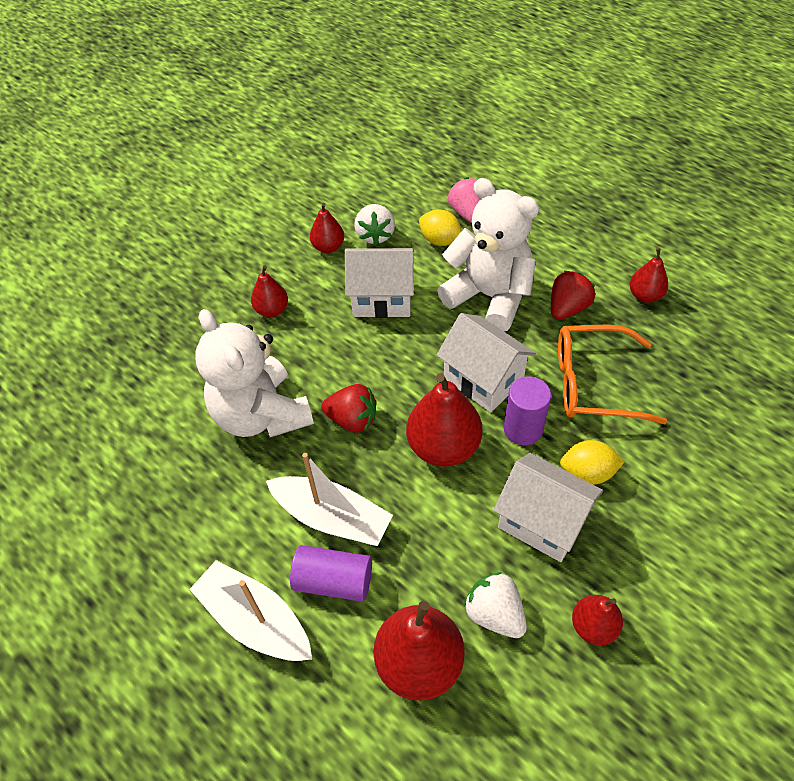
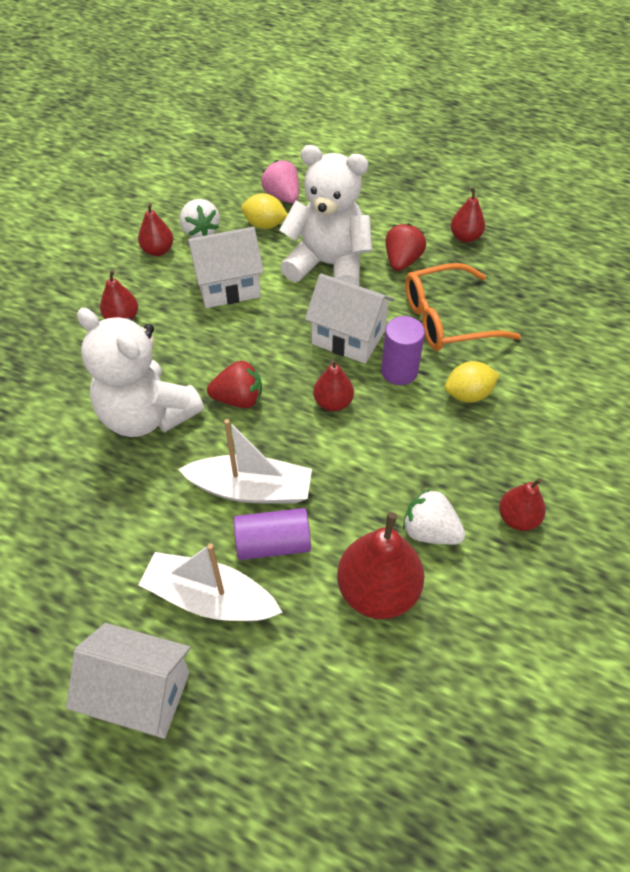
camera: 20 degrees left, 0 degrees up
red pear [406,373,483,467] -> red pear [313,359,354,411], size x0.56
white house [494,453,603,562] -> white house moved to [66,623,190,738]

